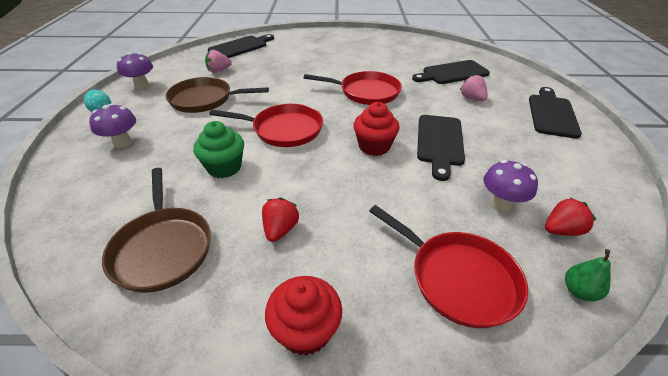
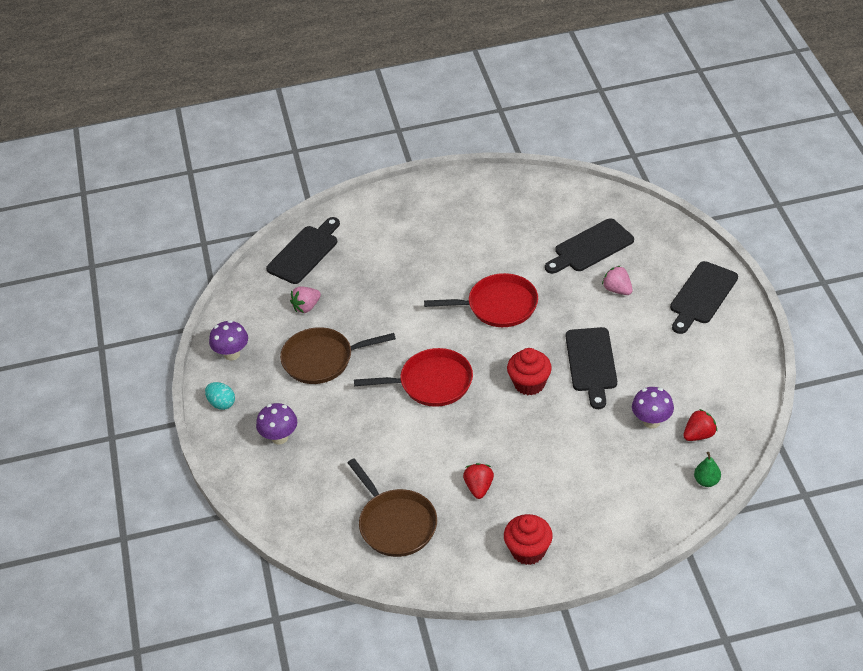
camera: 10 degrees left, 5 degrees up
green cupcake [193,121,244,178] -> none
red pan [369,205,528,328] -> none
black cutting board [529,87,582,139] -> black cutting board turned 150 degrees counterclockwise [670,261,738,334]

